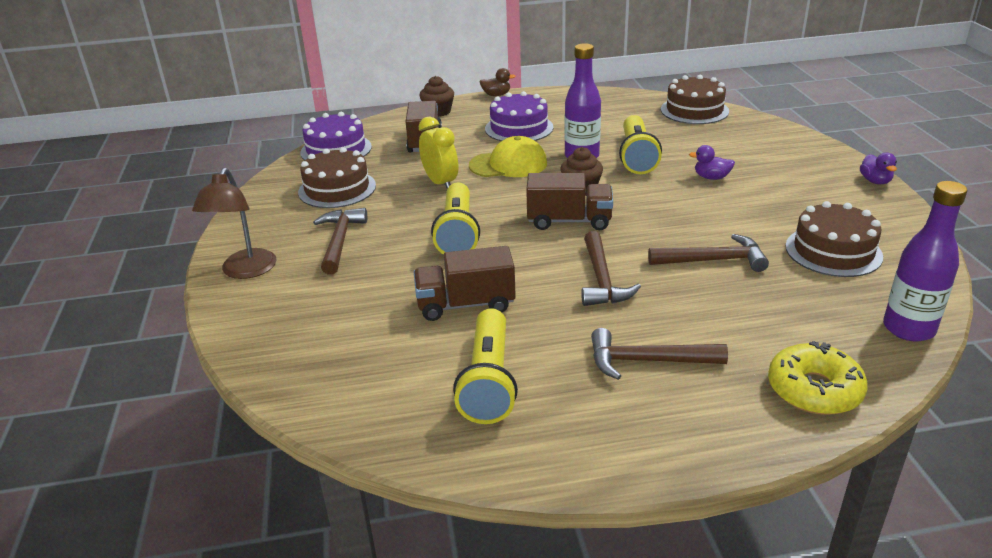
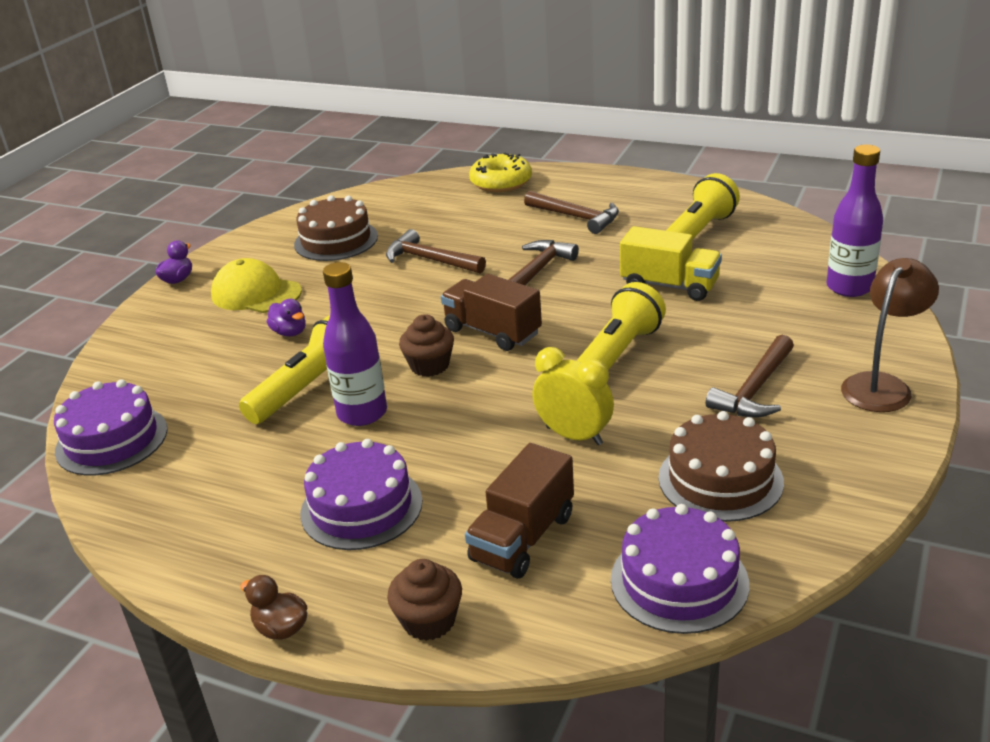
camera: 145 degrees left, 0 degrees up
brown truck [414,246,516,321] -> yellow truck [620,226,722,301]
yellow clock [418,117,458,189] -> yellow clock turned 120 degrees clockwise [532,347,614,445]
yellow cap [469,136,547,177] -> yellow cap moved to [211,258,302,313]
brown cake [661,75,729,124] -> purple cake [54,379,168,476]
purple bottle [883,181,967,342] -> purple bottle moved to [826,145,883,297]

